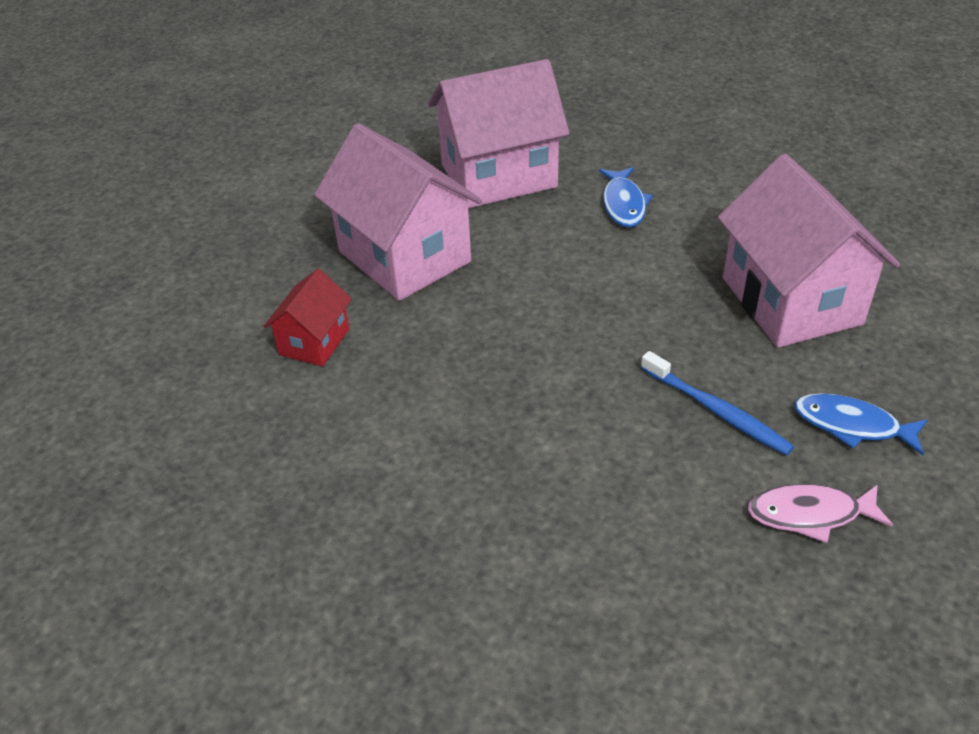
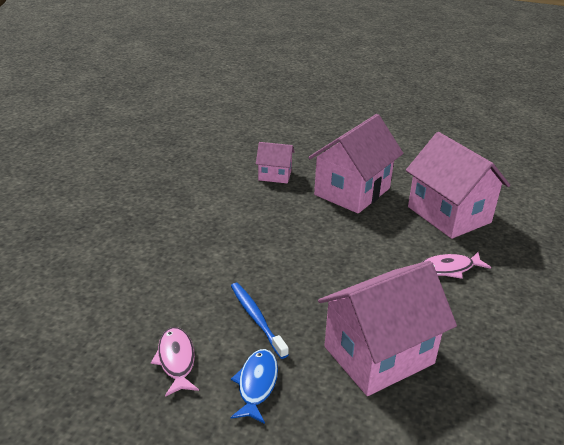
camera: 75 degrees right, 10 degrees down
red house [263,269,352,367] -> pink house [256,142,294,183]
blue fish [599,167,653,227] -> pink fish [421,252,491,279]
blue toothbrush [641,351,794,456] -> blue toothbrush turned 120 degrees clockwise [231,283,289,359]

